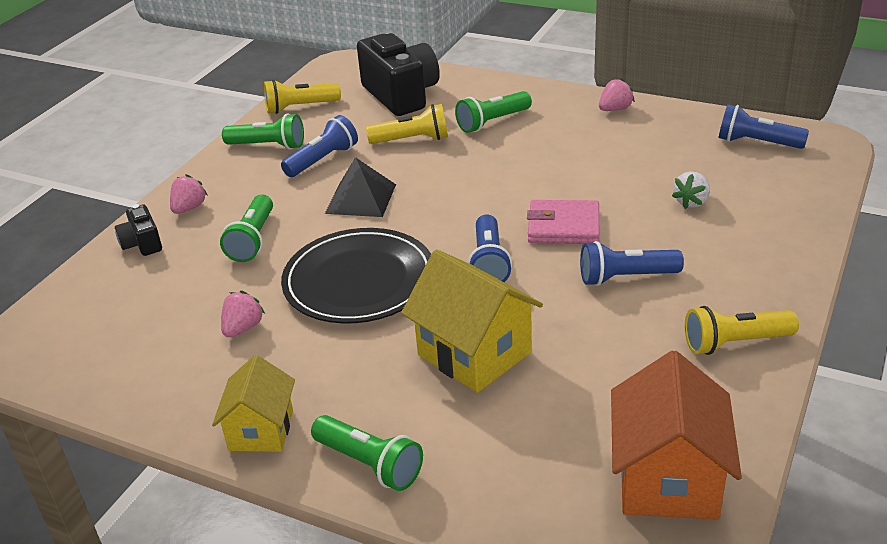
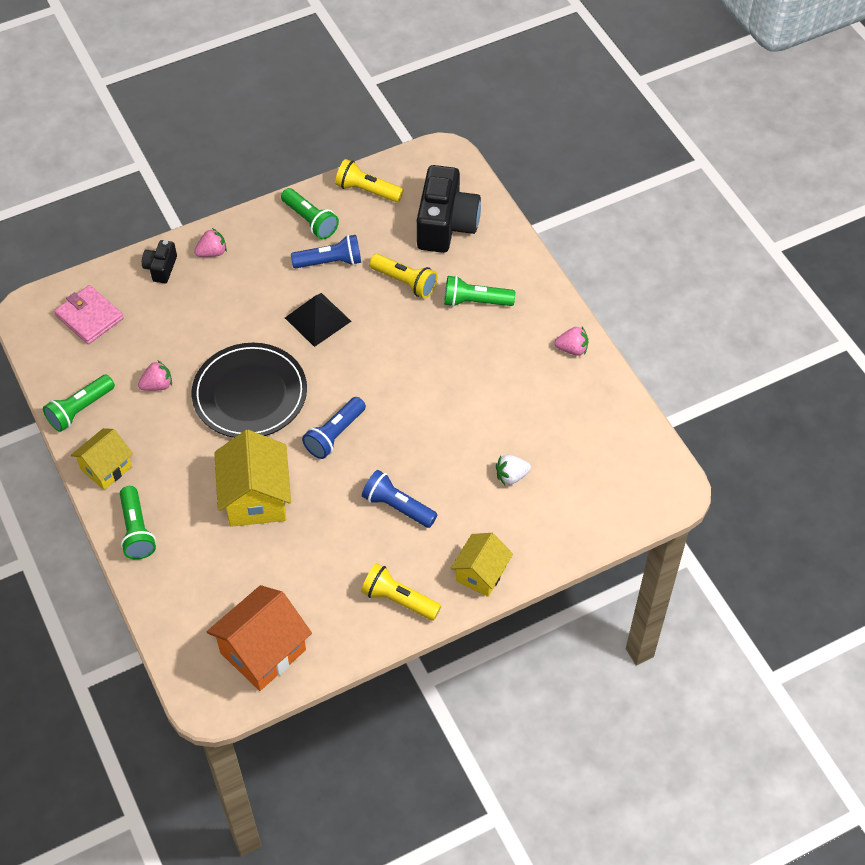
camera: 35 degrees right, 20 degrees up
green flashlight [220,195,273,262] -> green flashlight moved to [43,374,115,432]
pink wallet [527,200,599,244] -> pink wallet moved to [54,285,124,344]
blue flashlight [719,104,809,149] -> none
none -> yellow house [451,533,513,597]

